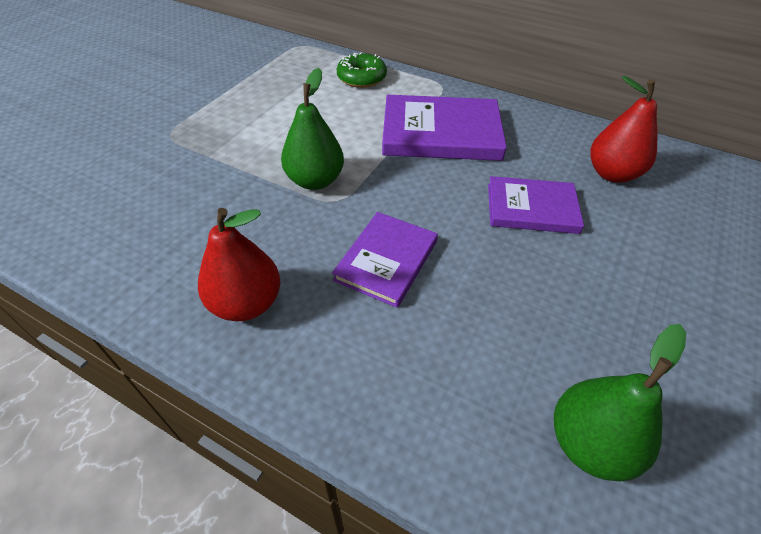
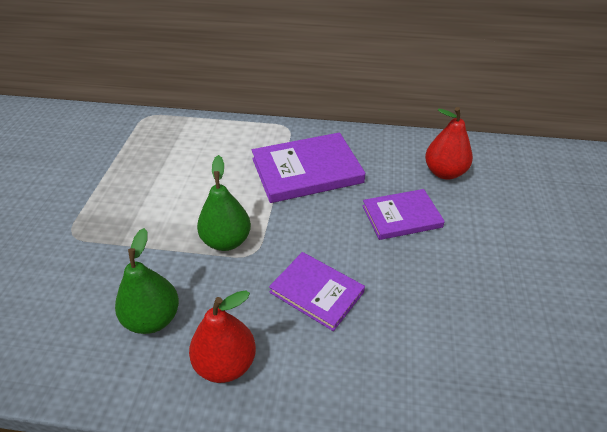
camera: 20 degrees left, 5 degrees down
purple book [332,212,438,308] -> purple book turned 60 degrees counterclockwise [269,252,365,331]
green donut [337,52,387,88] -> none
green pear [554,324,686,482] -> green pear moved to [115,228,179,334]

